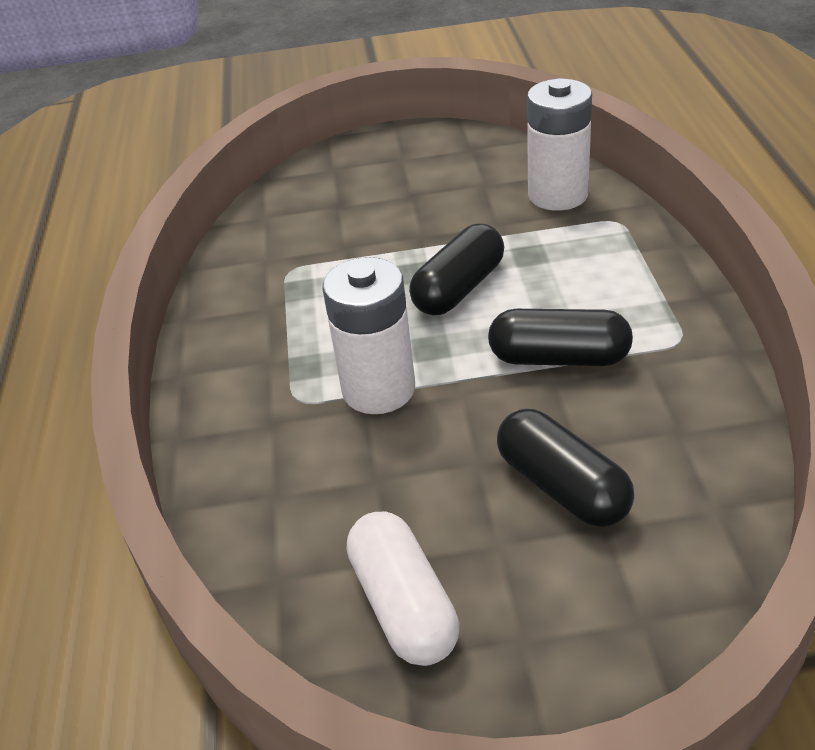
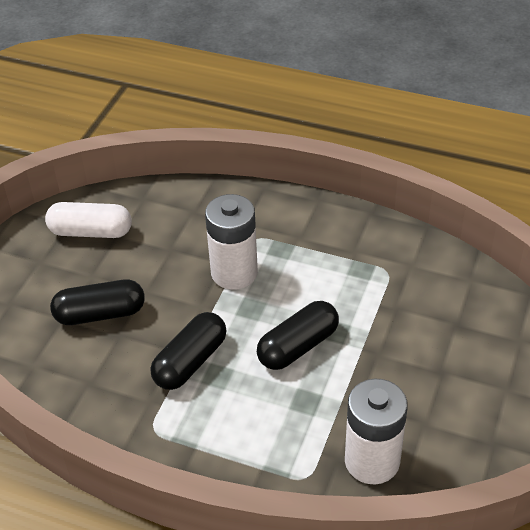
camera: 115 degrees right, 5 degrees up
black capsule [409,223,504,315] -> black capsule turned 75 degrees clockwise [257,301,339,370]

